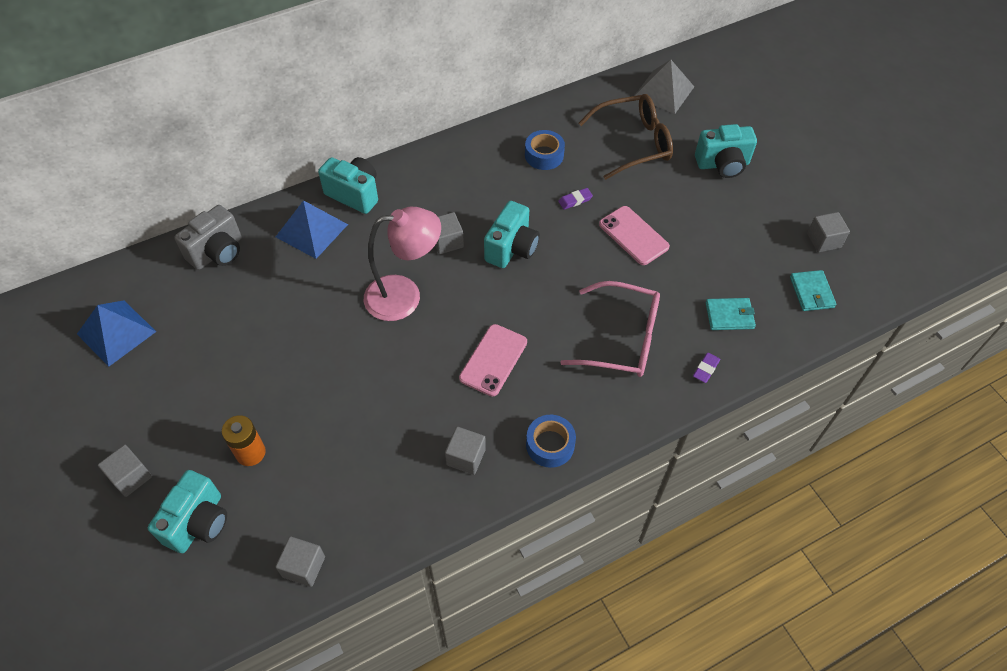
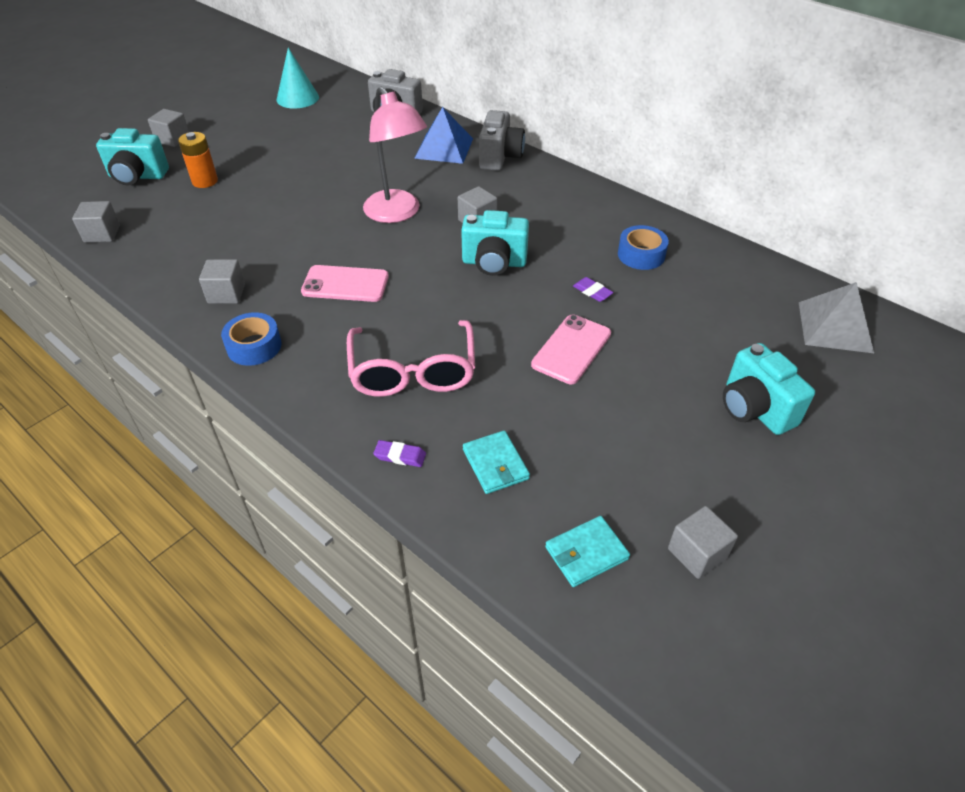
camera: 70 degrees right, 10 degrees down
blue pyramid [77,301,156,367] -> turquoise cone [277,48,319,109]
turquoise camera [318,157,378,214] -> grey camera [479,110,525,171]
brown glasses [578,94,673,180] -> none

